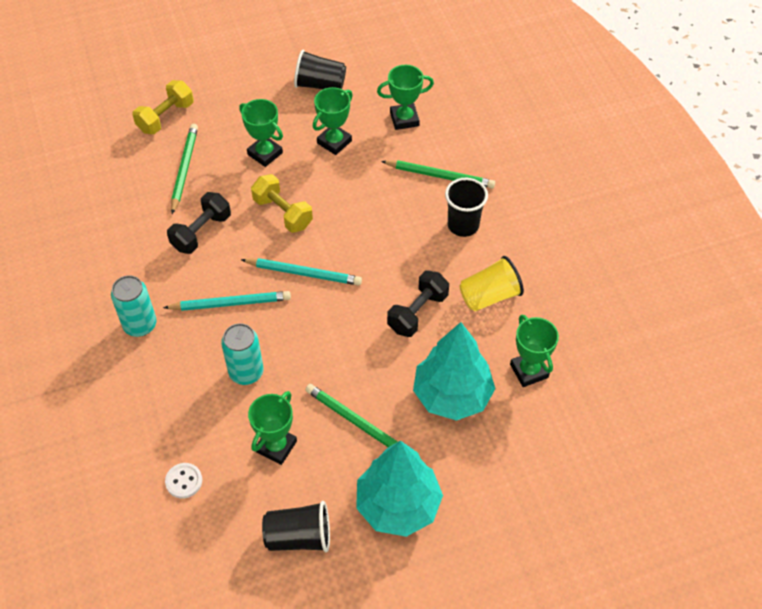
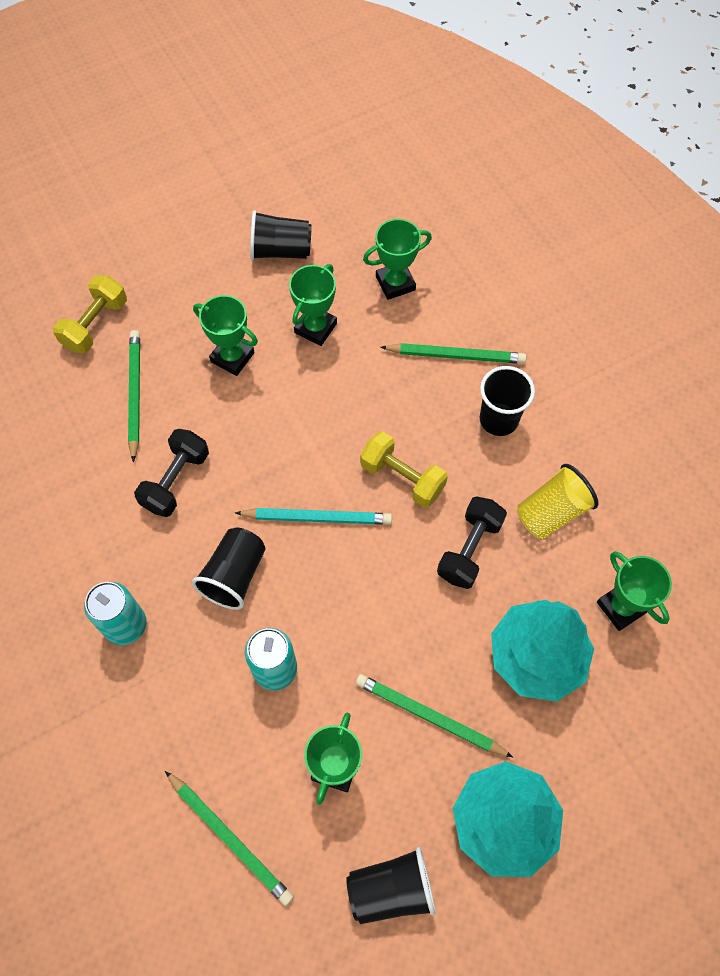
camera: 10 degrees left, 10 degrees up
turquoise pencil [163,291,291,311] -> black cup [192,528,266,610]
white button [165,463,202,499] -> green pencil [165,771,294,906]
yellow dumbbell [251,174,313,233] -> yellow dumbbell moved to [360,431,448,508]

